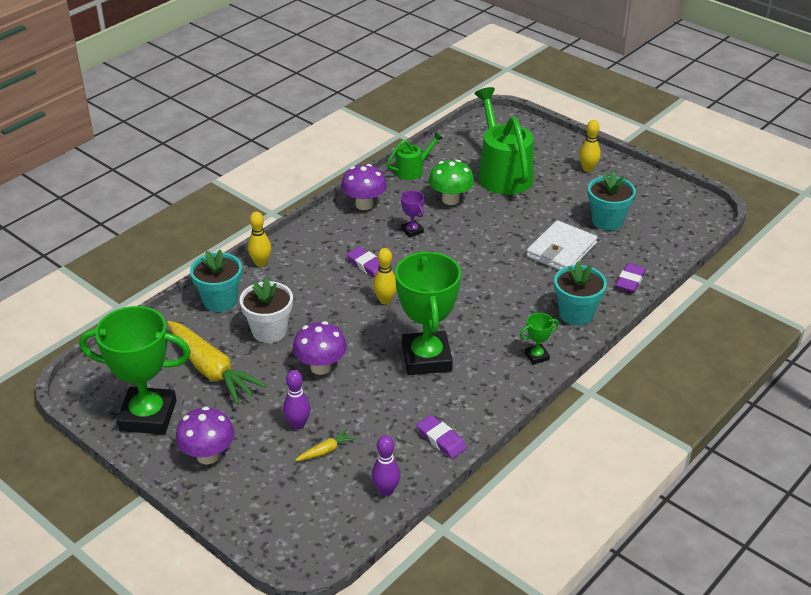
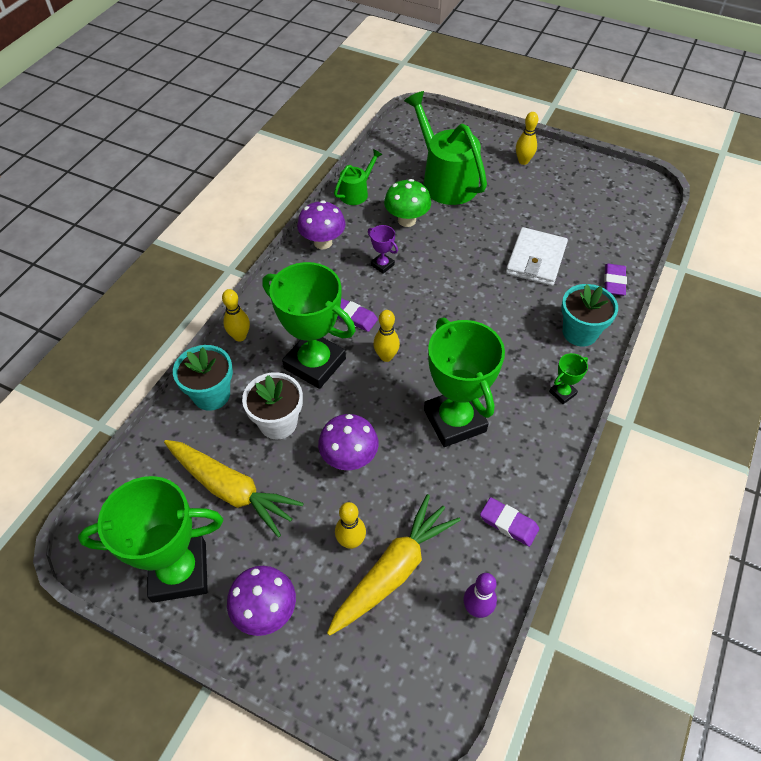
camera: 15 degrees left, 15 degrees up
purple bowling pin [283,370,311,429] -> yellow bowling pin [335,502,366,549]
yellow carrot [295,429,355,461] -> yellow carrot [327,494,461,636], size x2.39
turquoise flower pot [588,171,636,231] -> none
none -> green trophy [262,262,355,389]

